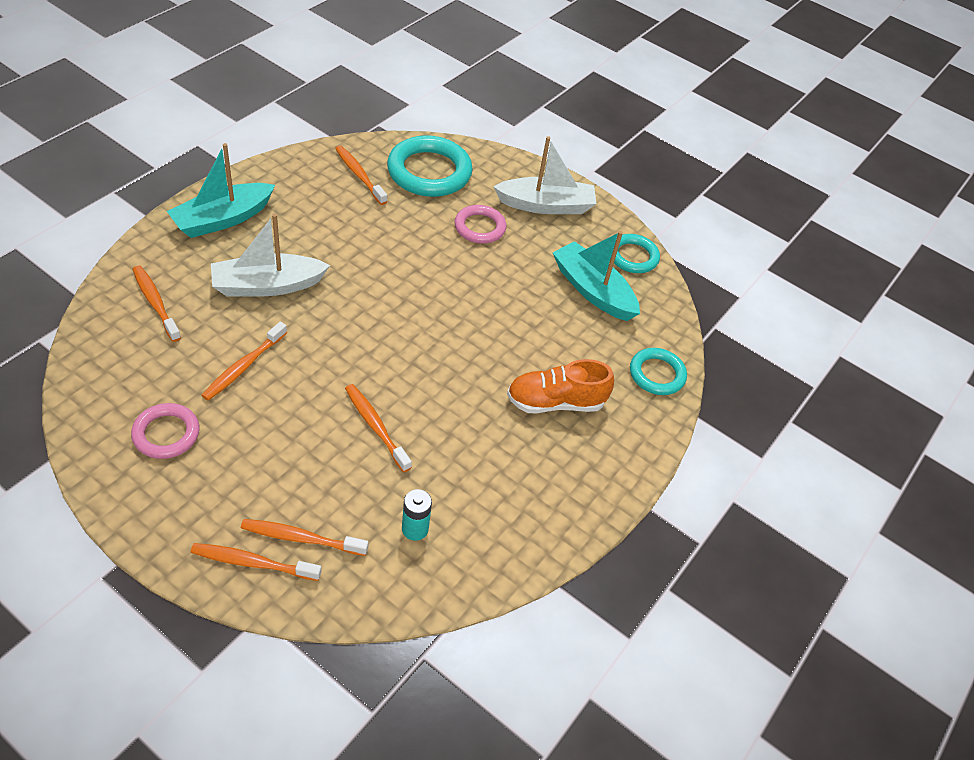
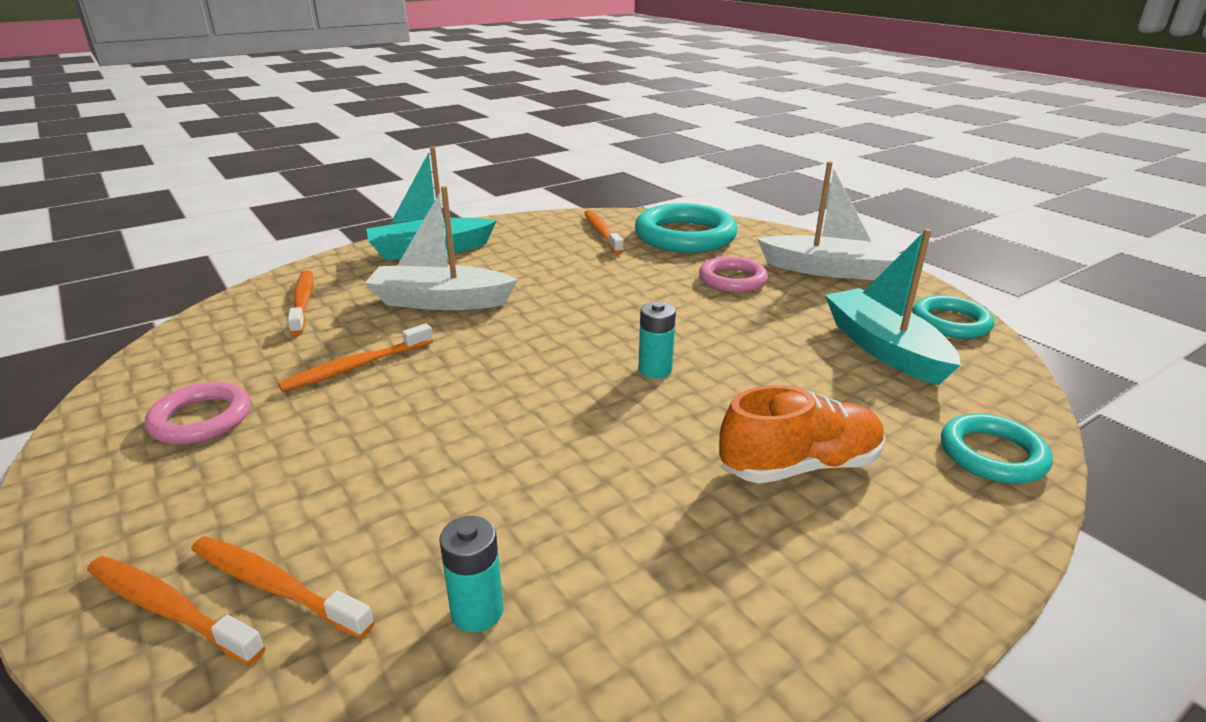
camera: 25 degrees right, 20 degrees down
orange toothbrush [345,384,412,472] -> none
orange shoe [507,359,614,413] -> orange shoe turned 150 degrees clockwise [719,385,885,484]
none -> turquoise battery [639,302,676,379]

